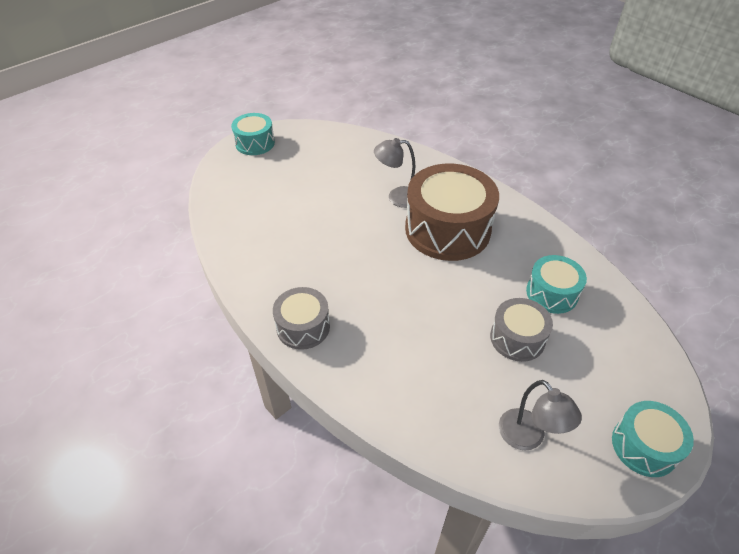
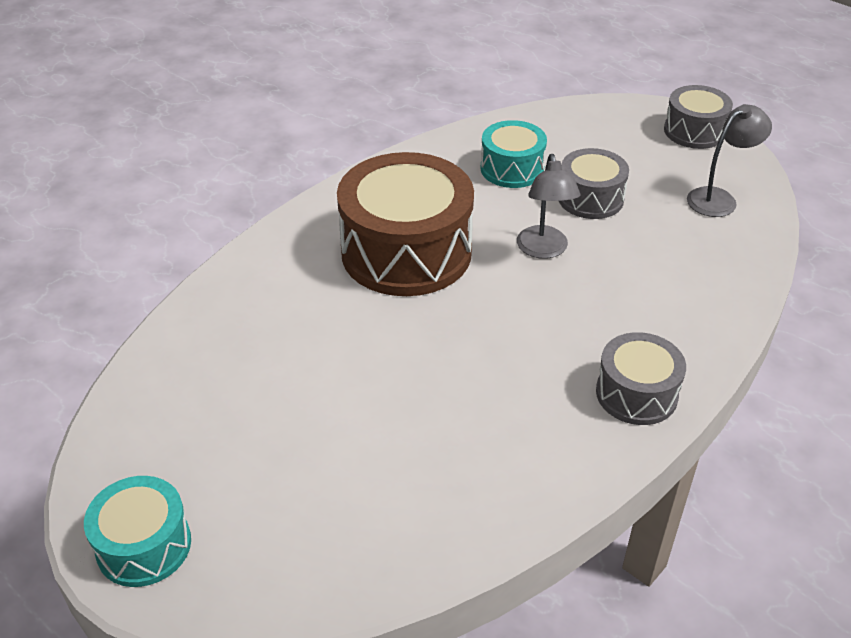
camera: 95 degrees left, 5 degrees down
grey lamp [374,138,415,208] -> grey lamp moved to [517,154,580,259]
turquoise drum [612,401,694,477] -> grey drum [664,85,733,149]

